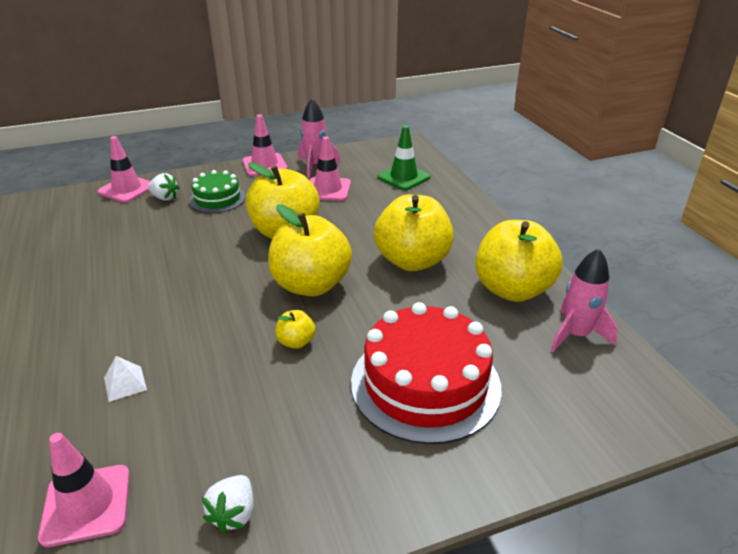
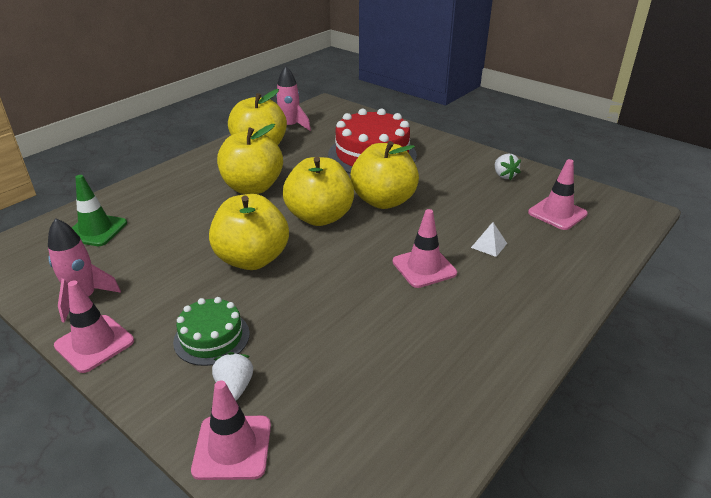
camera: 120 degrees left, 0 degrees up
white strawberry [202,475,254,533] -> white strawberry turned 90 degrees clockwise [495,154,521,180]
yellow apple [276,310,316,349] -> yellow apple [350,141,419,209], size x2.32
pink traffic cone [310,136,351,201] -> pink traffic cone moved to [393,209,457,288]

